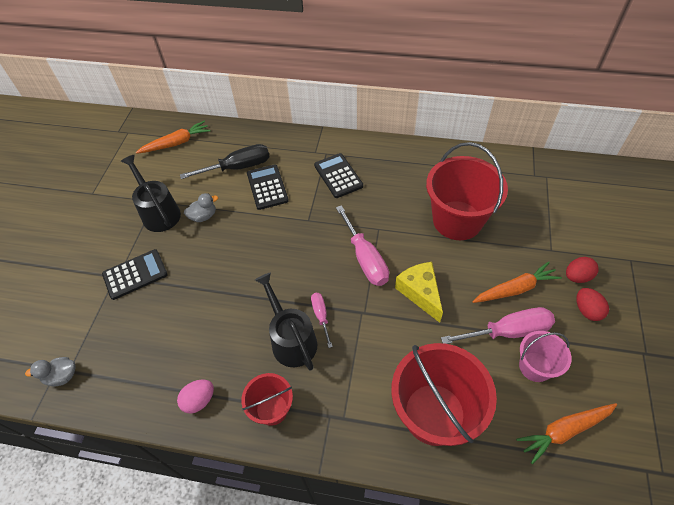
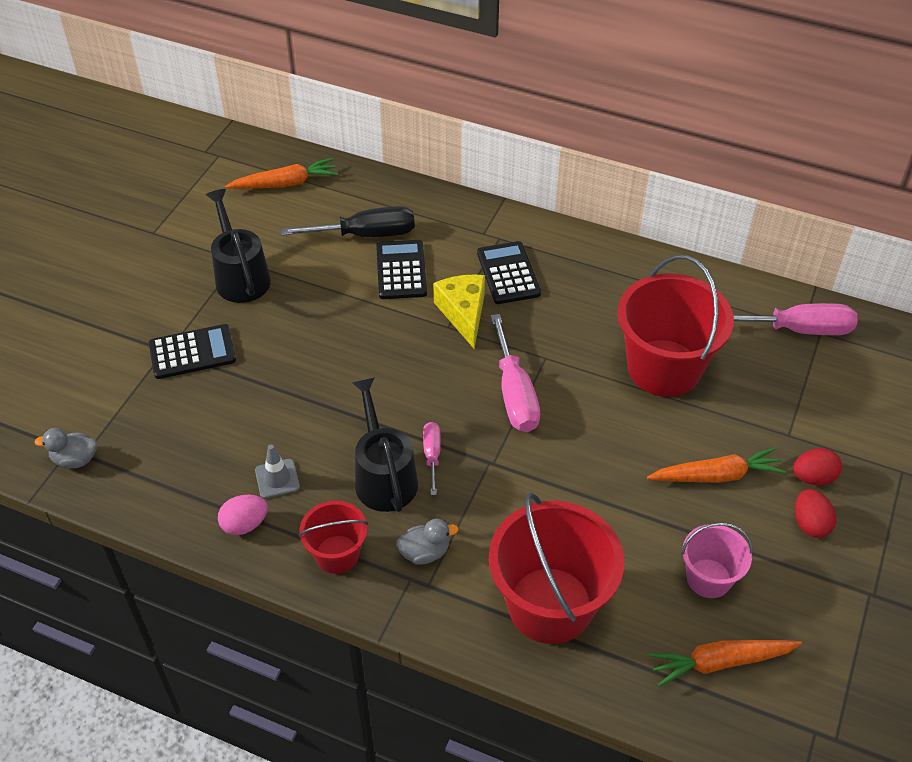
camera: 10 degrees right, 5 degrees down
grey duck [184,193,218,222] -> grey duck moved to [396,519,459,565]
yellow cheese [395,262,443,323] -> yellow cheese moved to [433,274,485,349]
pink screwdriver [441,307,555,344] -> pink screwdriver moved to [733,303,857,335]
none -> grey traffic cone [255,445,300,498]

